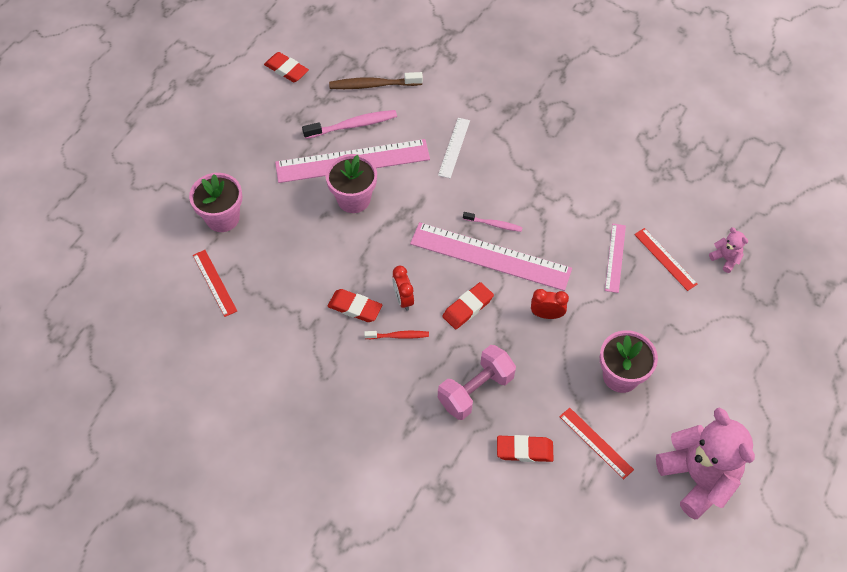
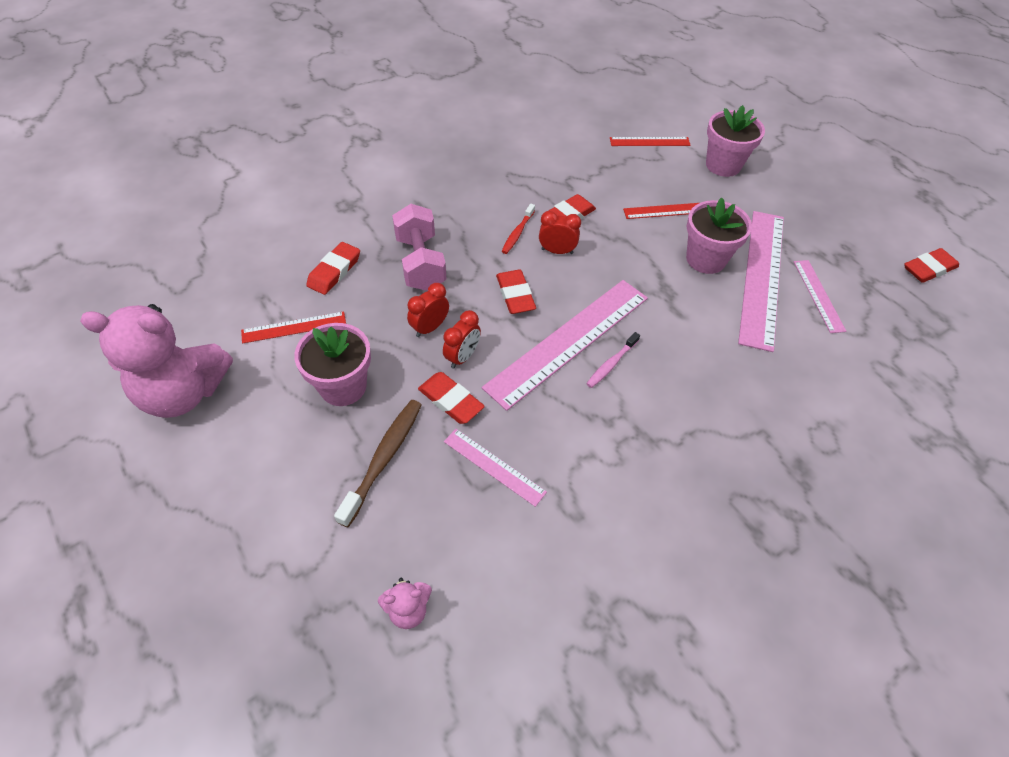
camera: 115 degrees right, 5 degrees down
pink toothbrush [302,110,397,139] -> pink ruler [794,260,846,333]
brown toothbrush [329,72,423,89] -> brown toothbrush moved to [334,400,422,528]
white ruler [438,118,470,178] -> none
red ruler [634,228,698,291] -> red ruler moved to [623,203,699,219]
none -> red clock [407,283,449,337]
none -> red eraser [418,372,485,424]

